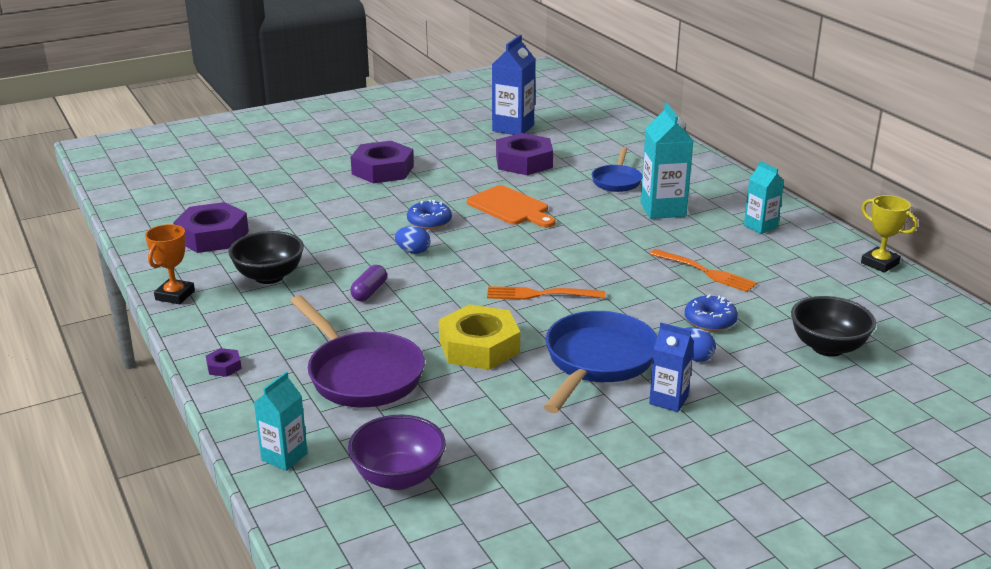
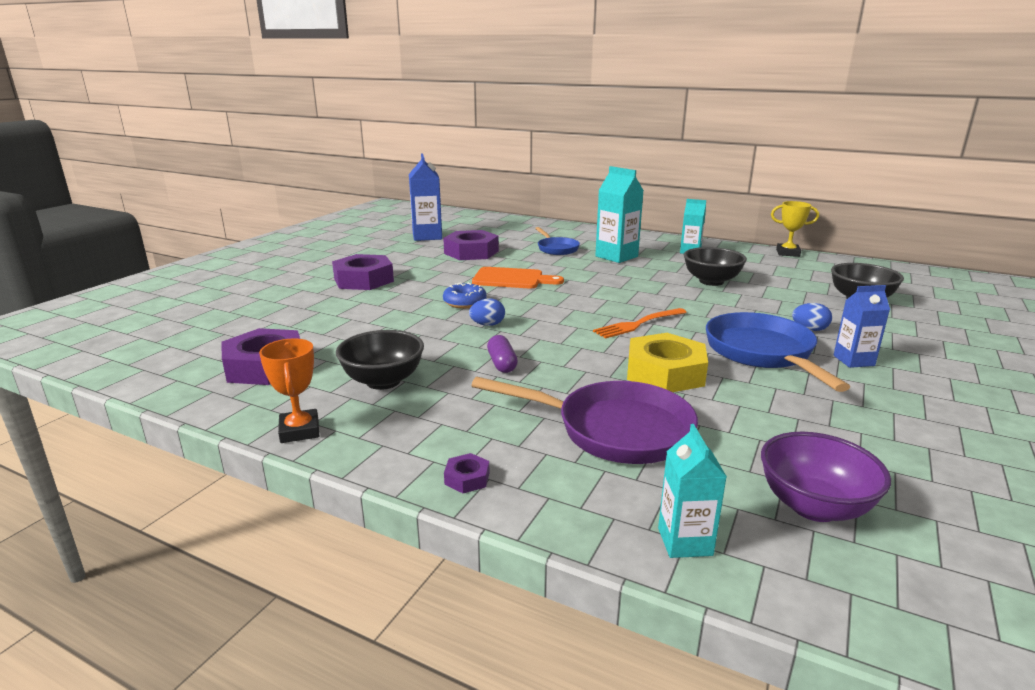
camera: 35 degrees left, 5 degrees down
orange fork [650,249,757,292] -> black bowl [684,247,747,286]
blue donut [685,294,738,331] -> none

